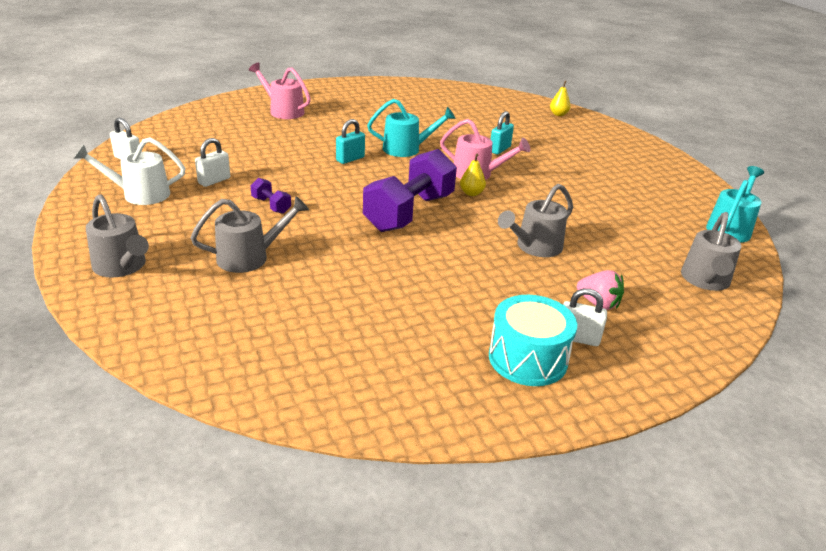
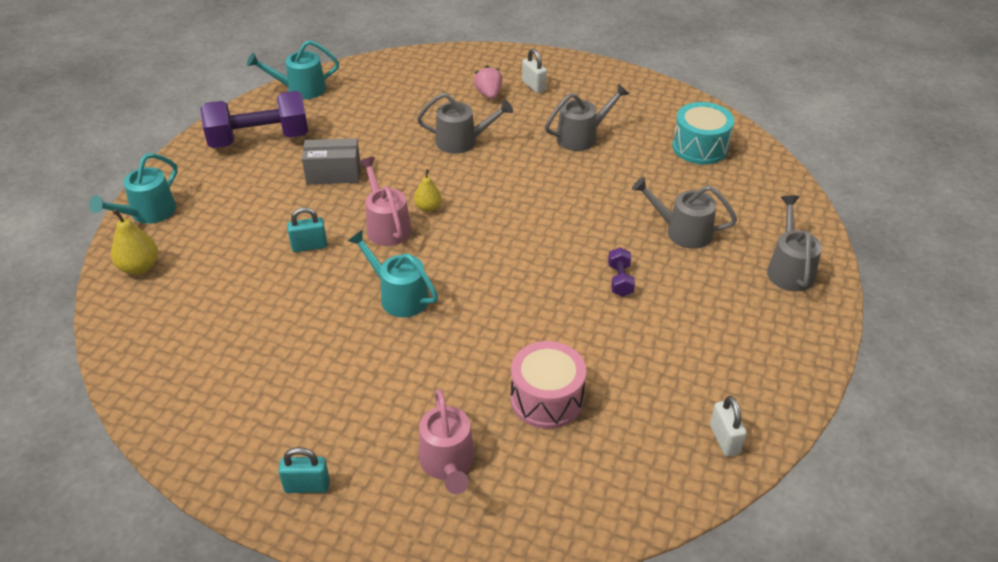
camera: 135 degrees left, 10 degrees up
white watering can [74,137,185,205] -> none
white padlock [195,138,230,187] -> none
turquoise padlock [336,119,365,164] -> turquoise padlock moved to [278,447,330,493]
purple dumbbell [363,149,457,232] -> purple dumbbell moved to [200,91,308,148]
turquoise drum [489,295,577,386] -> turquoise drum moved to [672,102,734,165]
yellow pear [550,81,571,116] -> yellow pear [111,209,158,275], size x1.50
grey watering can [681,212,741,291] -> grey watering can moved to [545,83,629,151]
none -> turquoise watering can [89,153,178,224]
none -> grey box [302,138,361,184]
none -> pink drum [511,341,586,429]

